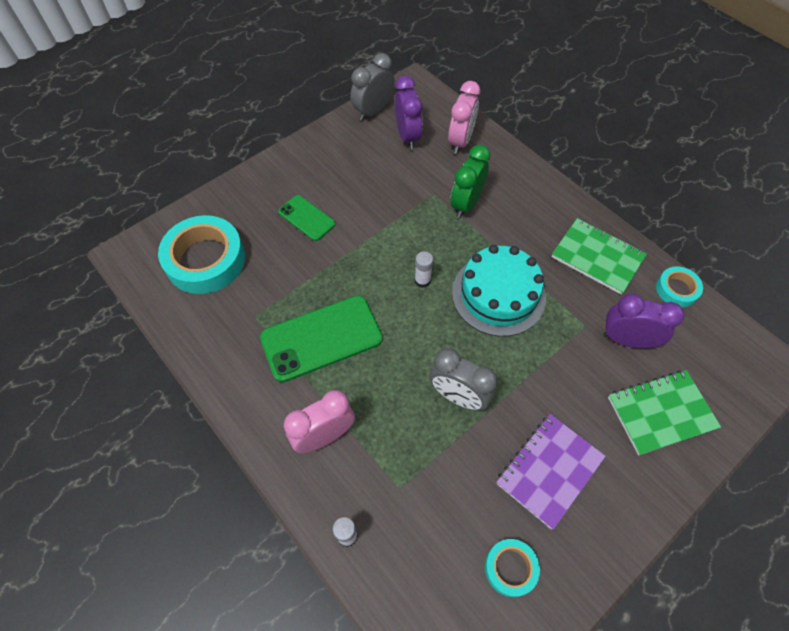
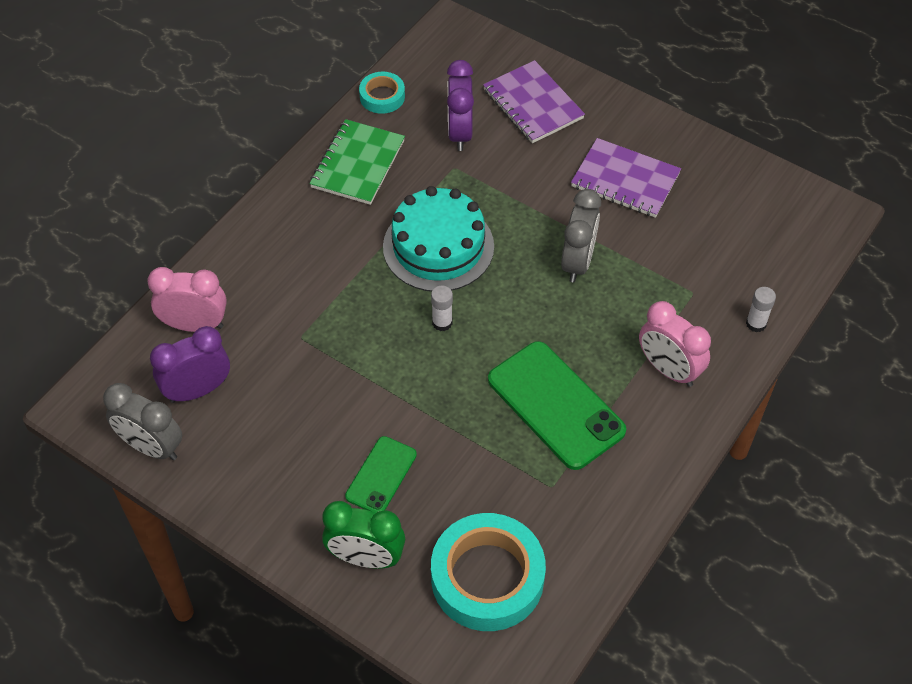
camera: 105 degrees left, 5 degrees down
green clock [451,145,491,218] -> green clock moved to [322,501,405,569]
turquoise tape [485,539,540,597] -> none
green notebook [608,370,721,455] -> purple notebook [483,60,585,143]

